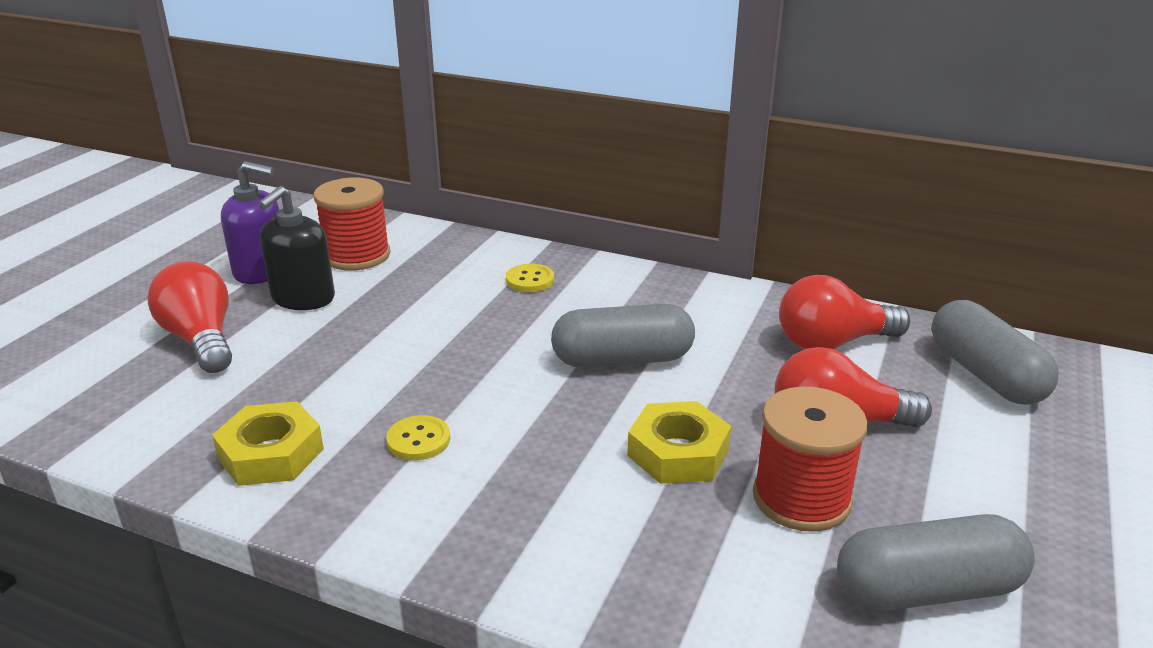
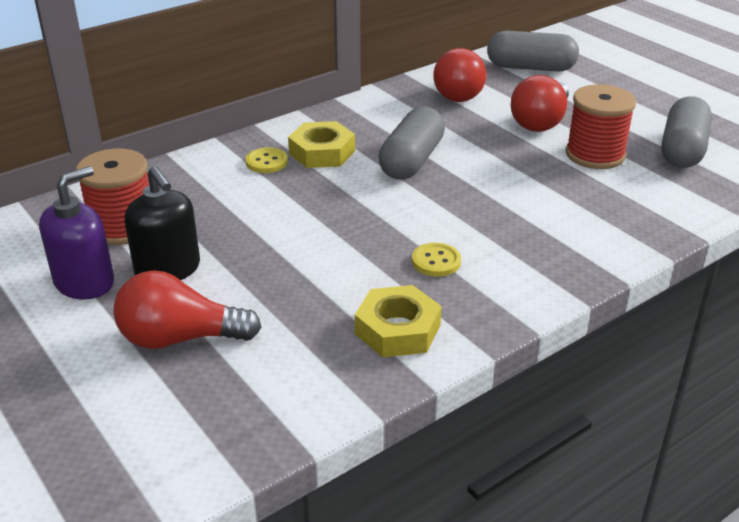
camera: 60 degrees left, 5 degrees up
yellow nut [627,401,731,484] -> yellow nut moved to [288,121,355,168]

